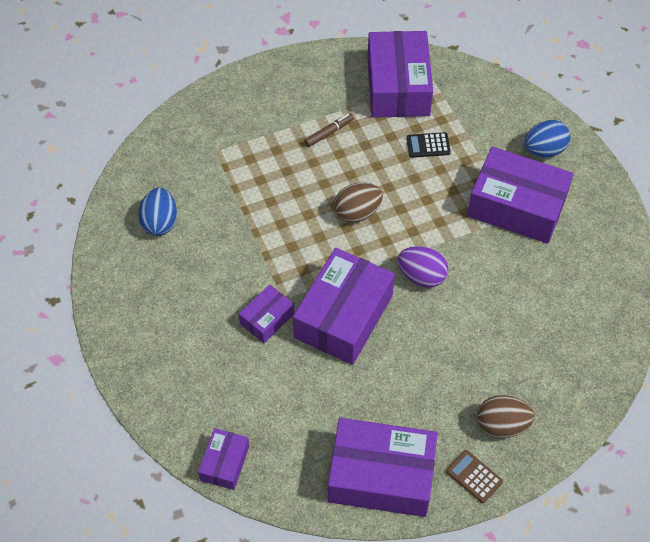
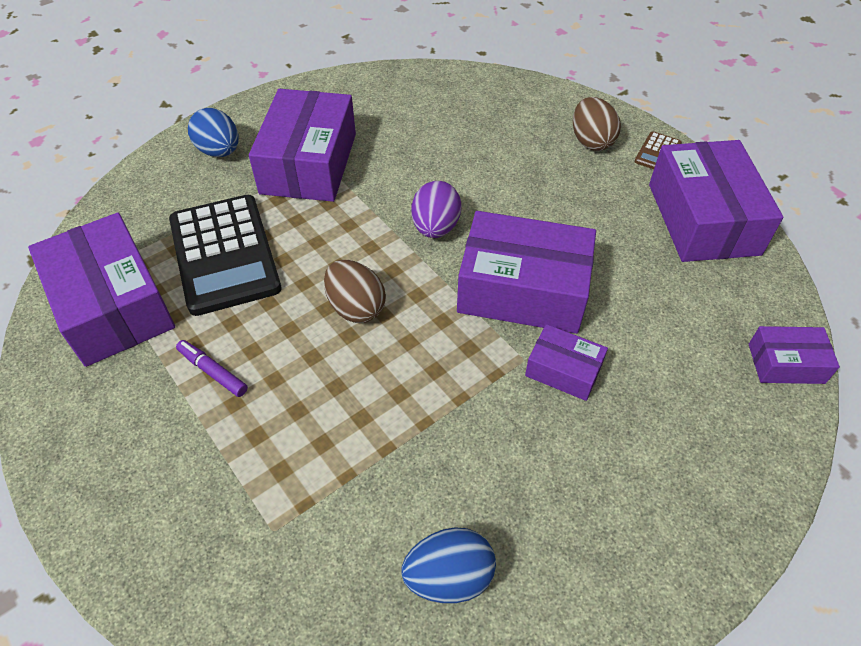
camera: 105 degrees left, 5 degrees down
brown marker [304,113,354,147] -> purple marker [176,340,248,397]
purple box [367,31,433,118] -> purple box turned 75 degrees clockwise [28,213,175,367]
black calculator [406,132,451,158] -> black calculator [169,195,281,316], size x2.36

